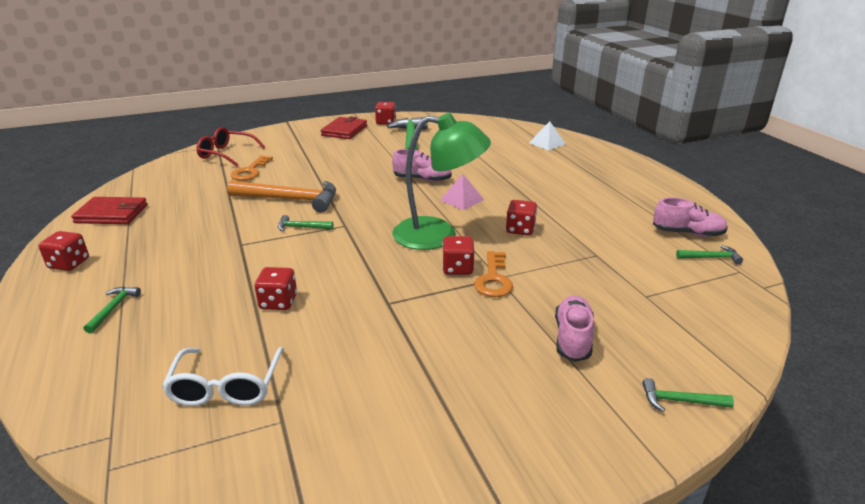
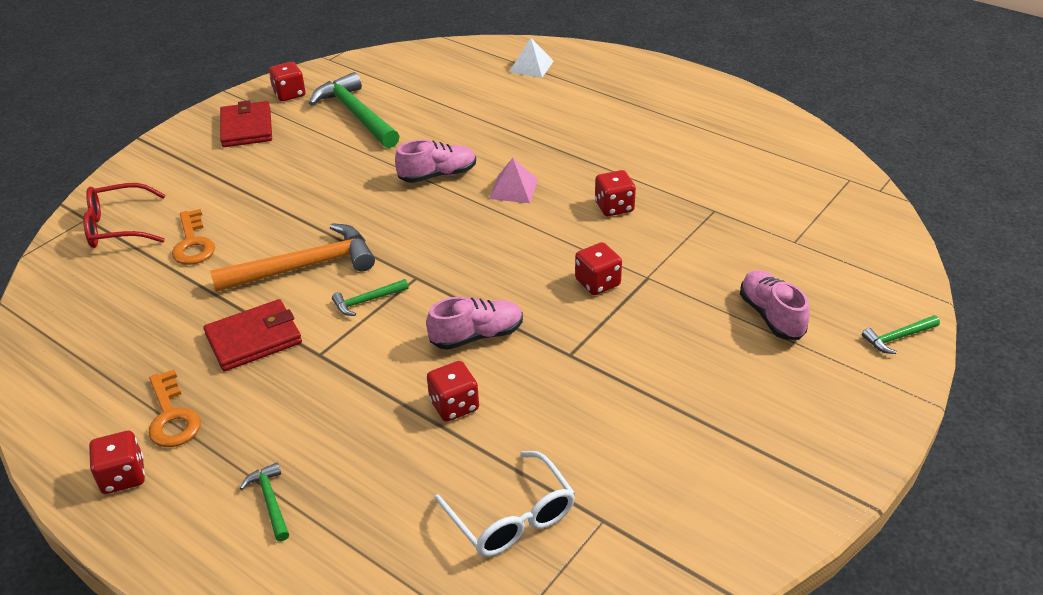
camera: 30 degrees left, 10 degrees up
red wallet [71,197,148,224] -> red wallet moved to [203,299,302,371]
green lamp [392,113,491,250] -> none
orange key [474,251,513,297] -> orange key moved to [148,369,201,447]
pink shoe [653,198,728,237] -> pink shoe moved to [426,297,523,350]
green hammer [676,246,743,265] -> none

